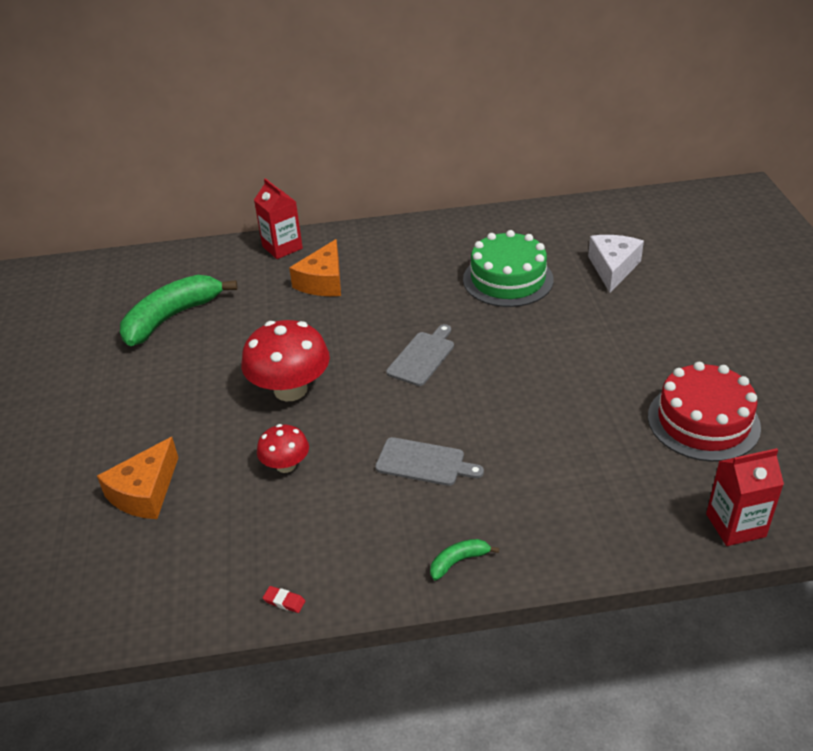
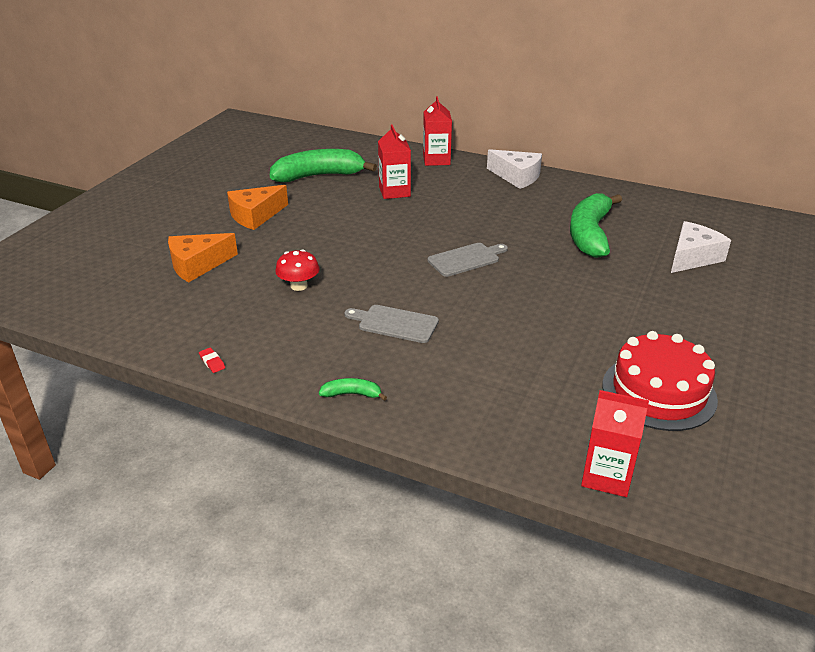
camera: 30 degrees right, 5 degrees down
red mushroom [241,320,330,401] -> none
orange cheese [289,239,341,296] -> orange cheese moved to [227,185,288,230]
grey cutting board [375,437,484,486] -> grey cutting board turned 150 degrees clockwise [345,305,439,343]
green cake [463,230,554,307] -> green banana [570,193,622,258]
none -> red carton [378,124,411,199]
none -> white cheese [487,149,542,189]

